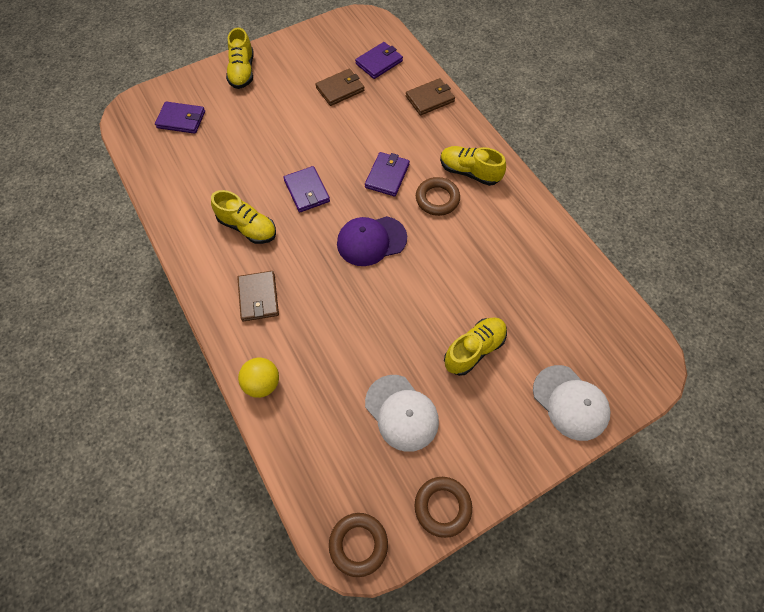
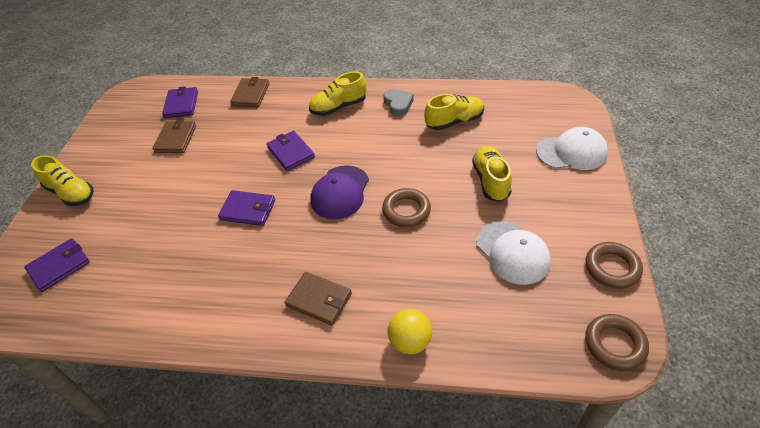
camera: 50 degrees left, 15 degrees down
yellow shoe [211,190,276,244] -> yellow shoe moved to [424,94,484,130]
white cap [365,375,439,452] -> white cap turned 60 degrees clockwise [476,221,551,285]
brown ring [416,177,460,216] -> brown ring moved to [382,188,431,227]
none -> grey heart [383,89,414,116]

